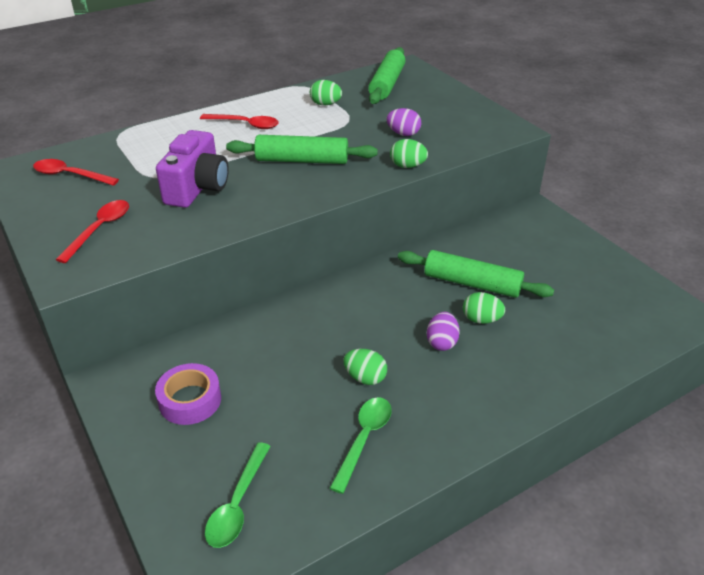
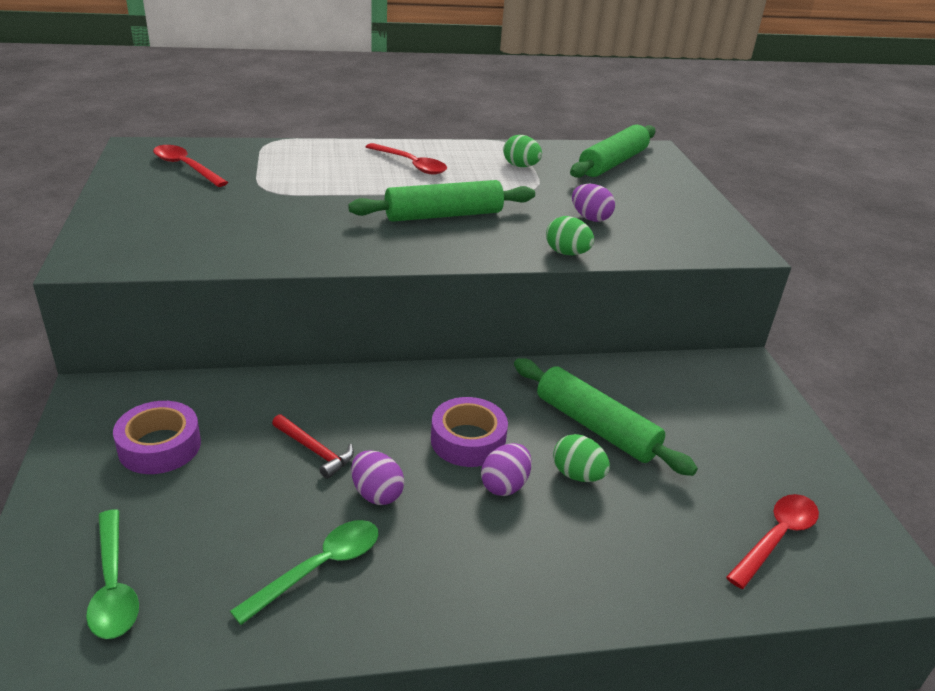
camera: 20 degrees right, 5 degrees down
red spoon [55,200,129,263] -> red spoon moved to [726,494,819,589]
purple camera [156,130,229,208] -> none
green spoon [205,442,271,548] -> green spoon turned 60 degrees counterclockwise [86,509,139,639]
green rolling pin [226,135,378,164] -> green rolling pin turned 45 degrees counterclockwise [348,180,535,222]
green egg [344,349,387,385] -> purple egg [351,450,404,505]
none -> red hammer [272,414,354,479]
none -> purple tape [431,397,508,467]

